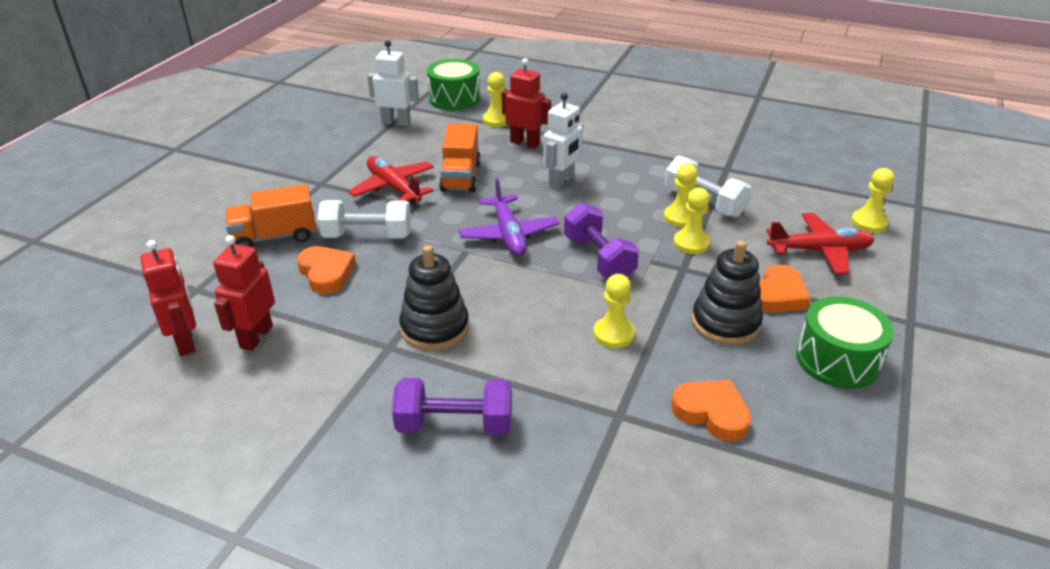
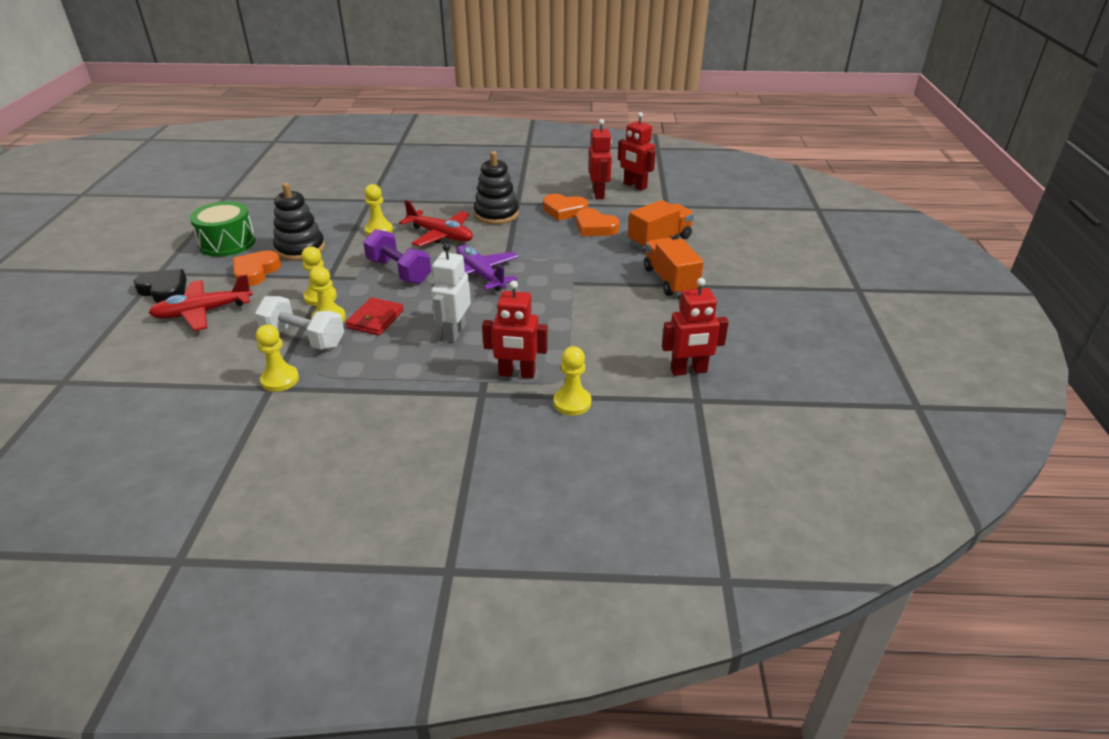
camera: 160 degrees right, 0 degrees up
white dumbbell [317,200,411,239] -> none
red plane [348,156,434,204] -> red plane moved to [399,200,473,247]
white robot [367,40,419,126] -> red robot [662,278,729,376]
purple dumbbell [392,378,512,435] -> none
green drum [427,59,480,111] -> none
orange truck [439,123,481,192] -> orange truck moved to [644,237,704,296]
orange heart [671,380,751,441] -> orange heart moved to [543,194,588,221]
yellow pawn [851,168,894,233] -> yellow pawn moved to [256,325,299,392]
none -> black heart [134,269,187,303]
none -> red wallet [345,297,404,336]

